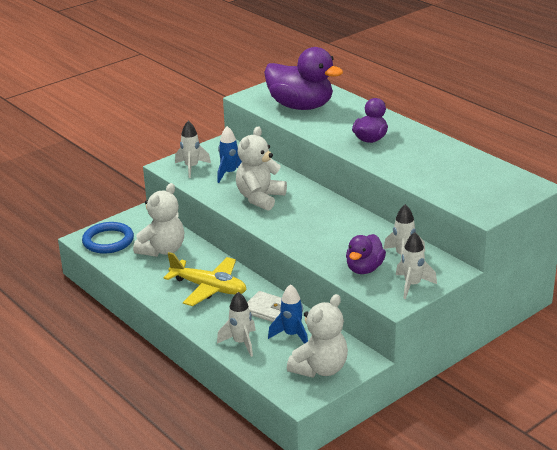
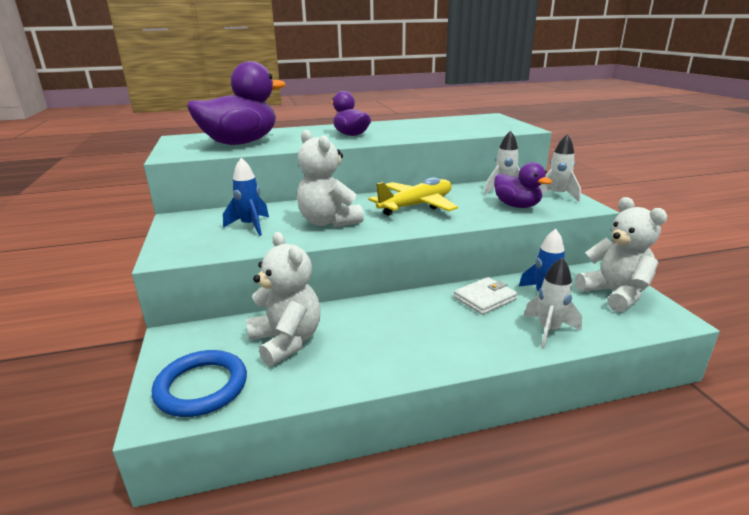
camera: 65 degrees left, 5 degrees down
yellow plane [164,252,247,306] -> yellow plane moved to [368,177,458,216]
white rocket [175,121,211,178] -> none

